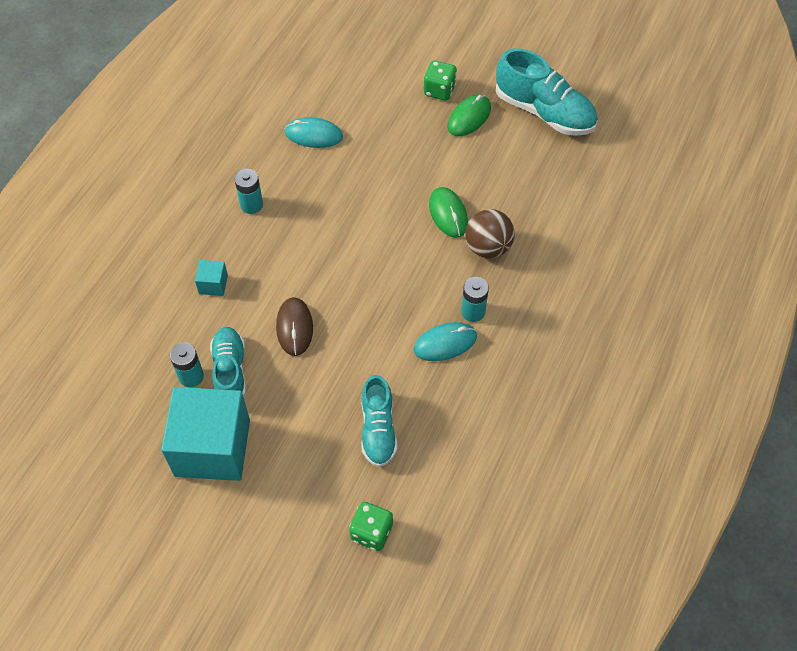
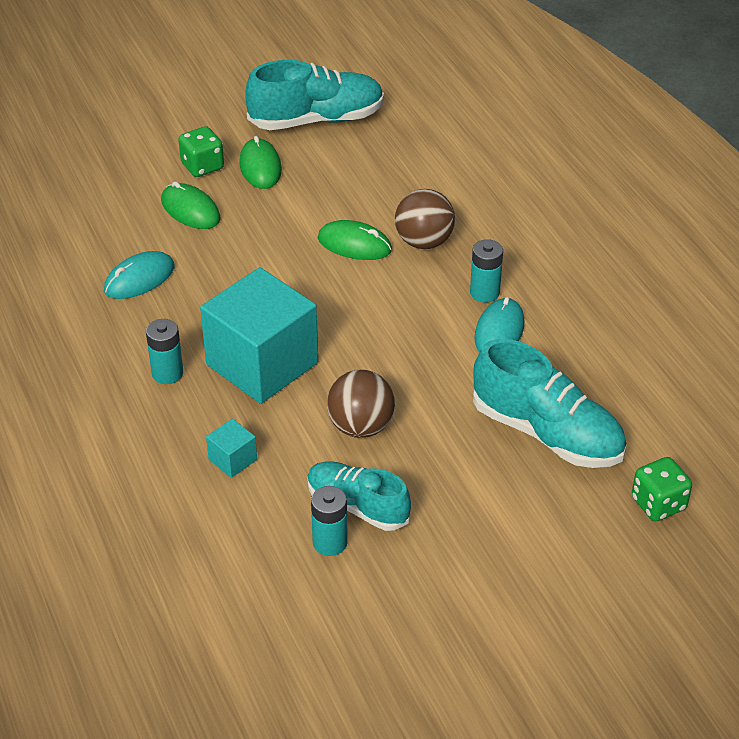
camera: 50 degrees left, 15 degrees down
turquoise cube [161,387,250,481] -> turquoise cube moved to [200,267,318,404]
brown mouse [276,297,313,356] -> brown ball [327,370,395,438]
turquoise shoe [361,375,397,467] -> turquoise shoe [473,339,627,468], size x1.54
none -> green mouse [161,181,221,229]

